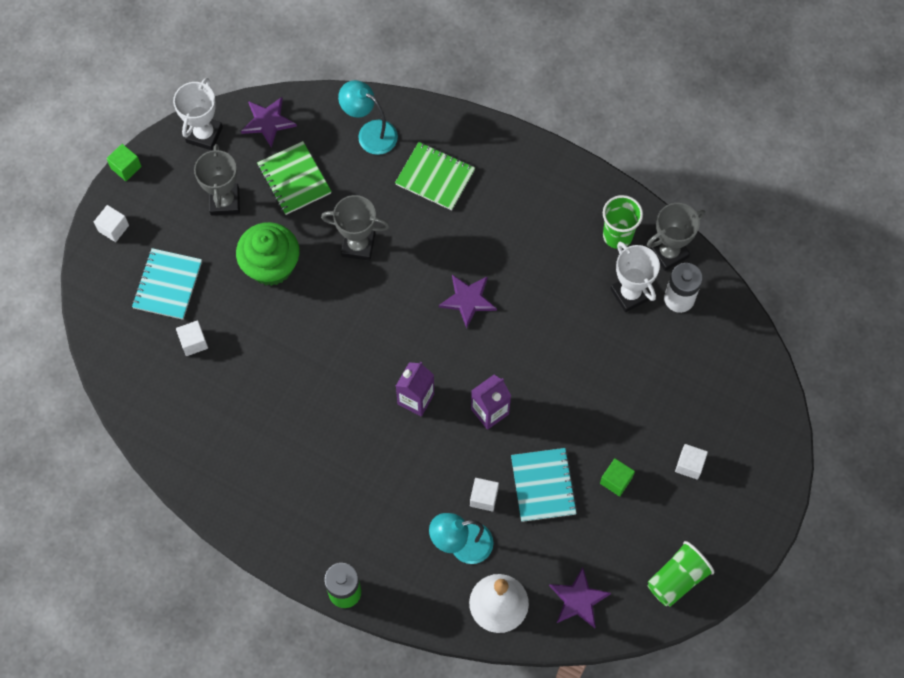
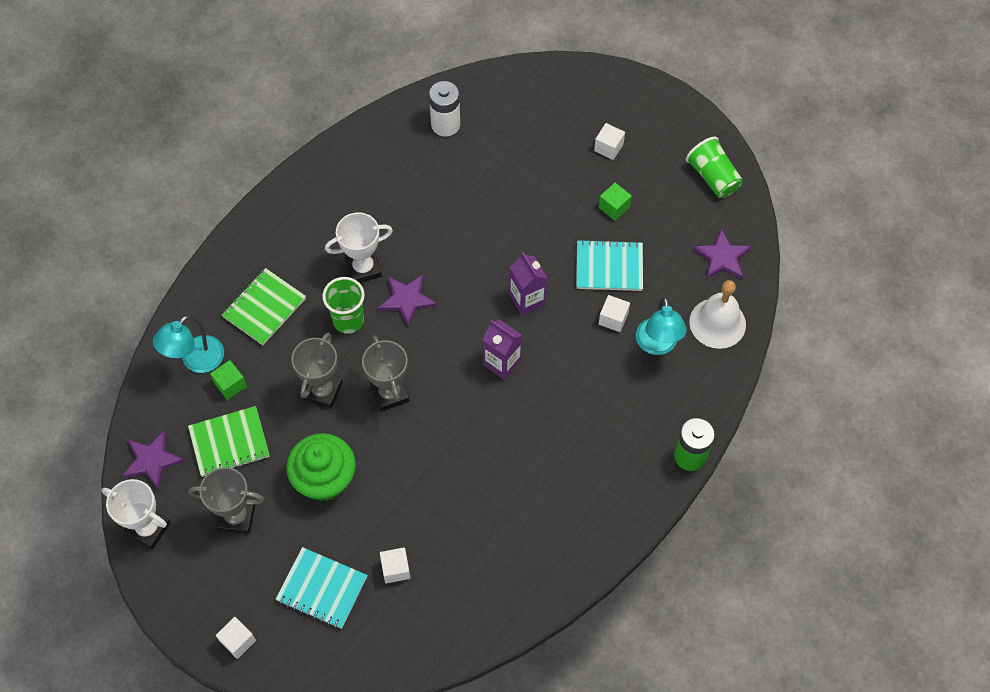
camera: 80 degrees left, 5 degrees down
green cube [106,144,142,181] -> green cube moved to [210,360,247,400]
green cup [603,195,643,249] -> green cup moved to [322,277,365,334]
white trophy [610,242,660,312] -> white trophy moved to [325,212,393,283]
grey trophy [647,203,705,271] -> grey trophy moved to [362,335,410,412]

